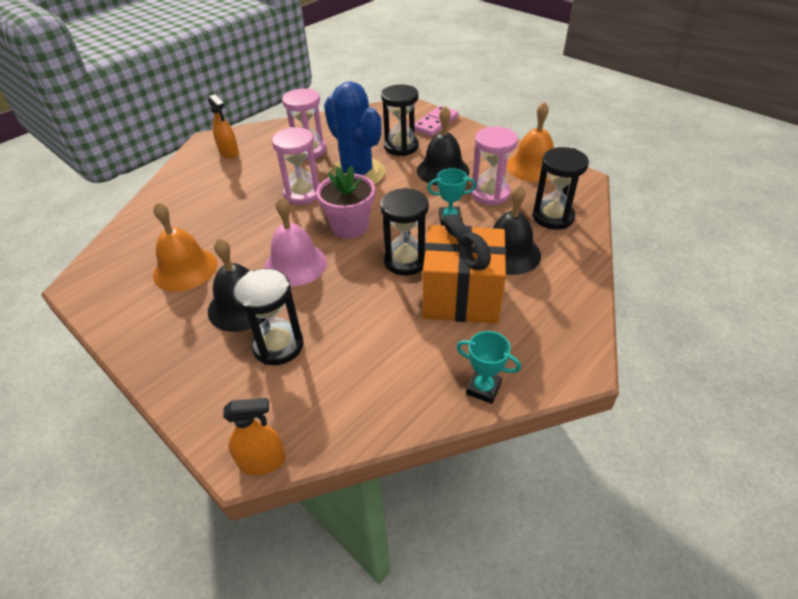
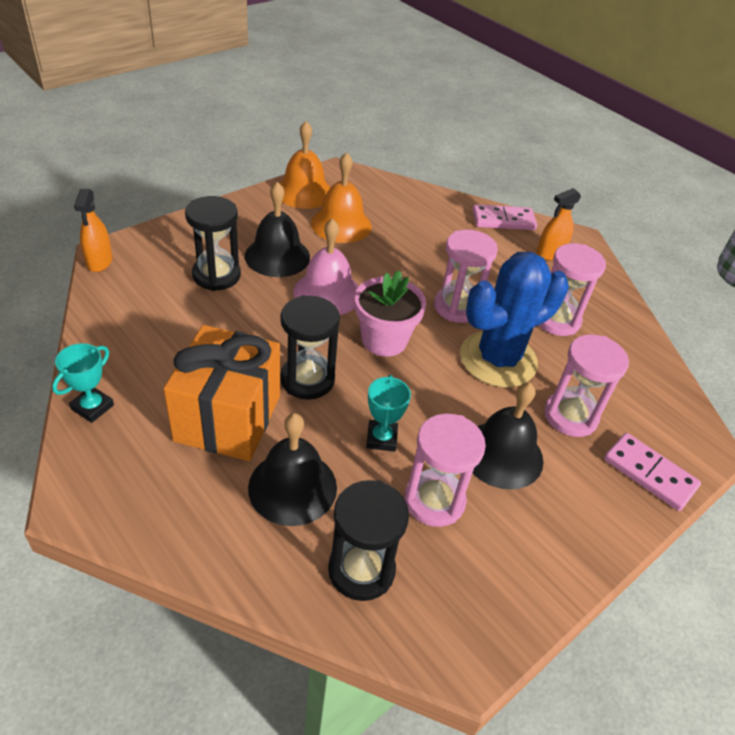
camera: 90 degrees right, 0 degrees up
black hourglass [381,84,419,156] -> pink hourglass [544,334,629,437]
orange bell [507,102,554,182] -> orange bell moved to [279,121,331,209]
none -> pink domino [473,204,537,230]

